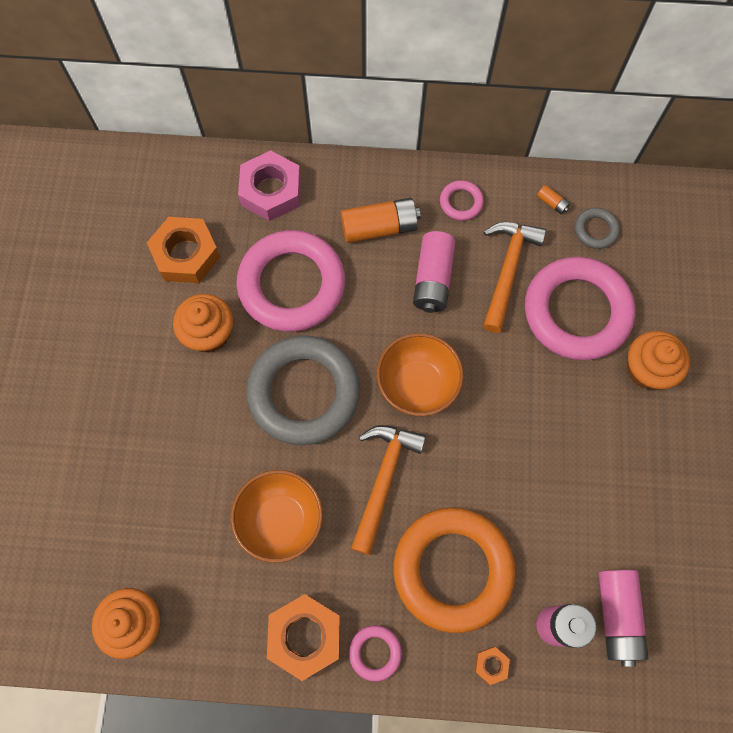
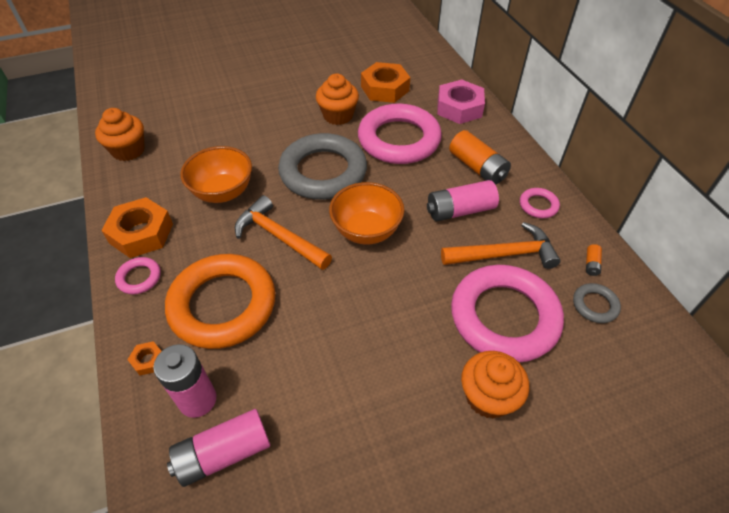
camera: 65 degrees right, 20 degrees down
orange hammer [351,425,426,555] -> orange hammer turned 135 degrees counterclockwise [235,195,332,270]

